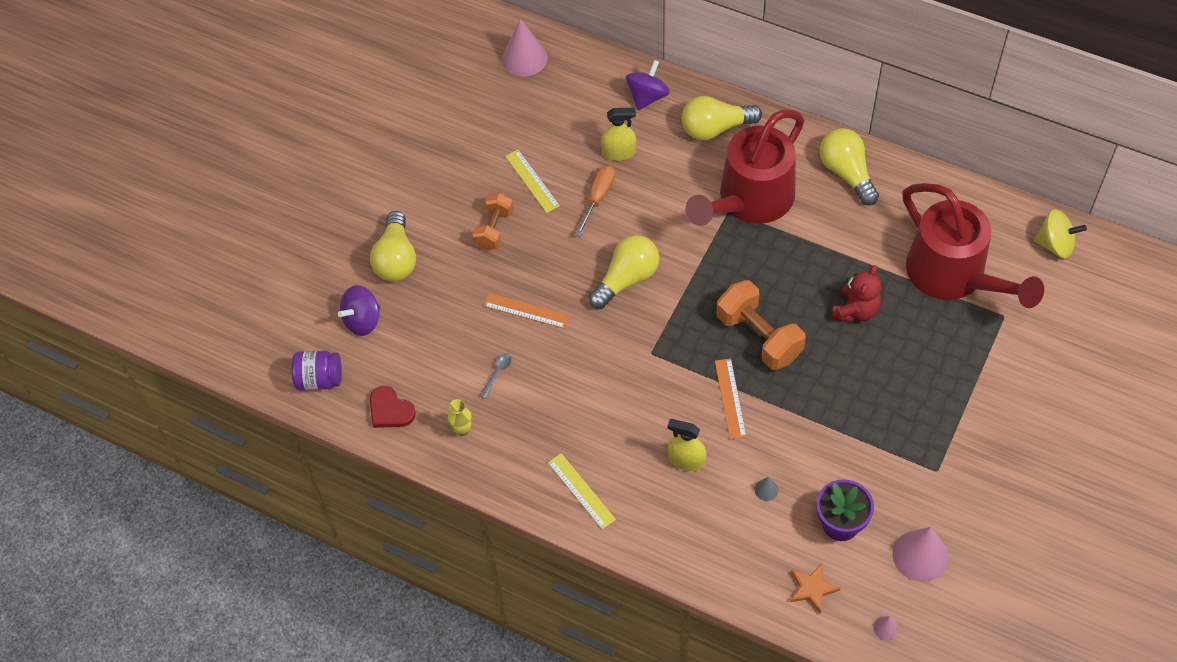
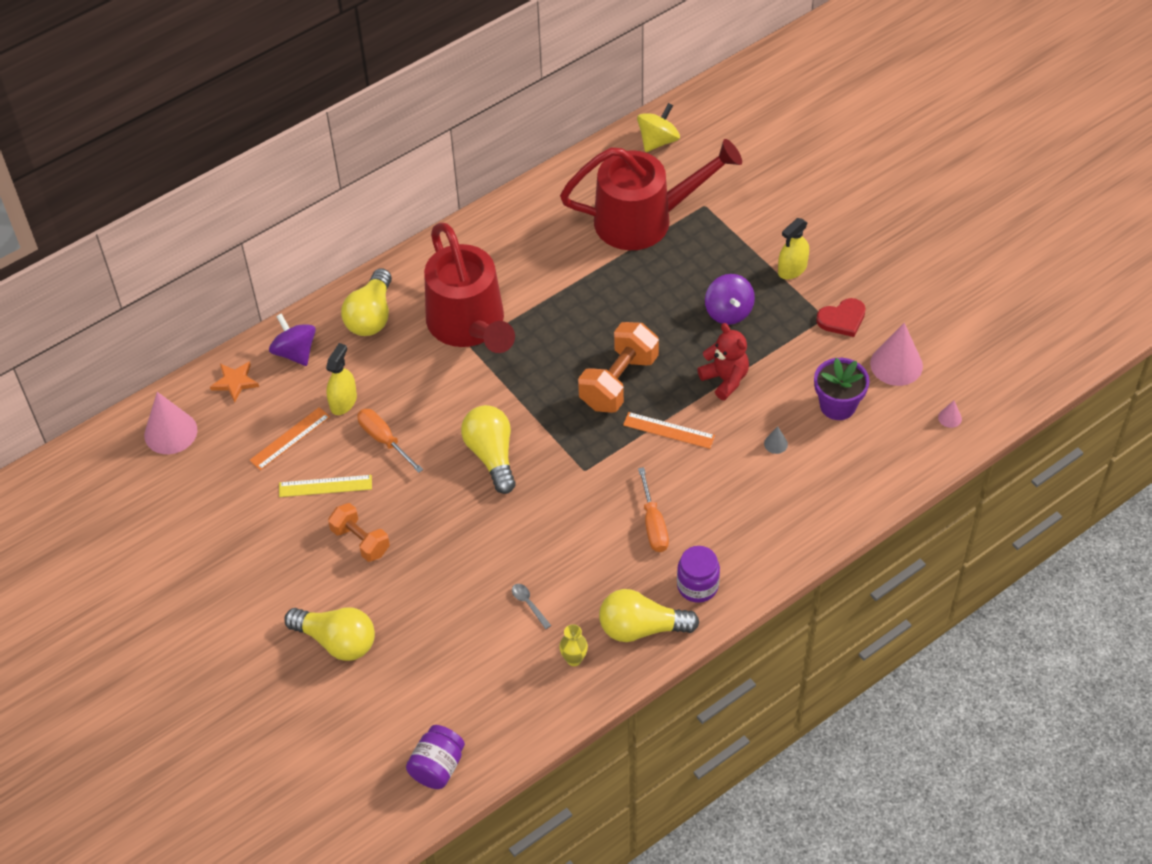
camera: 65 degrees left, 5 degrees down
purple spinning top [338,285,380,336] -> purple spinning top moved to [705,274,755,325]
red heart [370,386,416,428] -> red heart moved to [816,298,866,337]
orange ruler [483,293,570,329] -> orange ruler moved to [249,407,330,470]
yellow ruler [548,453,616,529] -> purple jar [677,546,720,603]
yellow spray bottle [667,419,706,471] -> yellow spray bottle moved to [778,218,809,279]
orange dumbbell [717,280,806,370] -> orange dumbbell turned 45 degrees counterclockwise [578,322,659,413]
orange star [790,563,841,614] -> orange star moved to [210,361,259,403]
yellow light bulb [820,128,879,206] -> yellow light bulb moved to [599,589,699,642]
red teddy bear [832,265,881,323] -> red teddy bear moved to [697,323,749,400]
none -> orange screwdriver [638,467,669,552]

